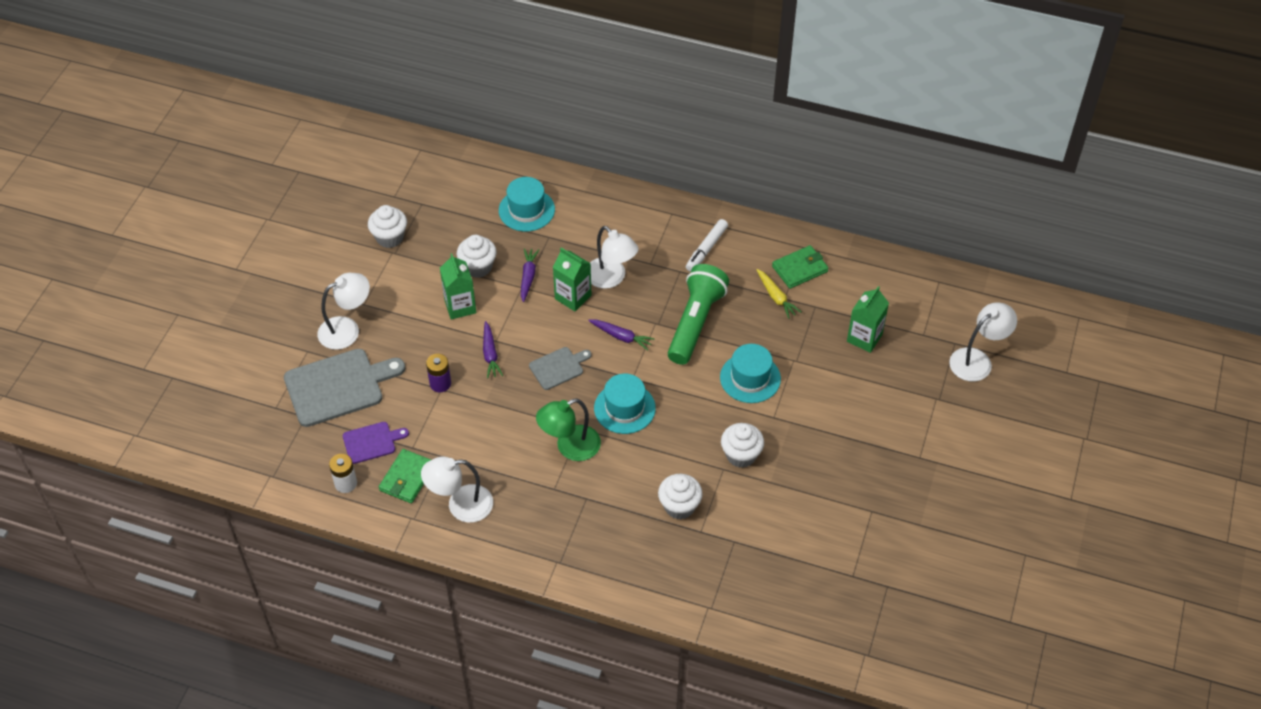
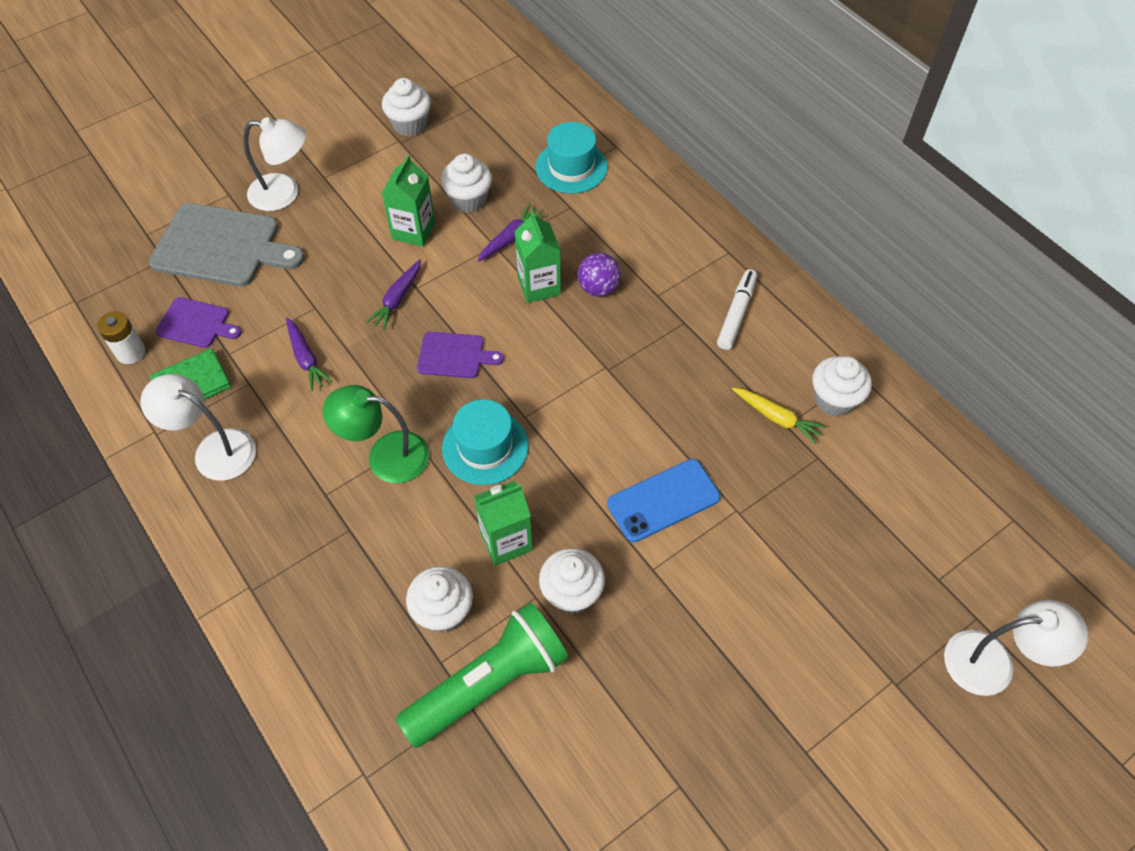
camera: 35 degrees right, 5 degrees up
purple battery [426,354,451,392] -> none
grey cutting board [529,347,592,390] -> purple cutting board [417,332,504,378]
purple carrot [588,320,654,351] -> purple carrot moved to [286,318,332,391]
white lamp [590,226,639,289] -> purple ball [578,253,621,297]
green flashlight [668,264,729,365] -> green flashlight moved to [396,602,569,748]
white marker [686,219,728,272] -> white marker turned 135 degrees clockwise [717,269,757,350]
turquoise hat [720,344,781,403] -> blue phone [607,459,720,542]
yellow carrot [756,269,801,319] -> yellow carrot turned 60 degrees counterclockwise [732,388,826,444]
green wallet [772,245,828,289] -> white cupcake [812,356,872,416]
green carton [847,286,889,353] -> green carton moved to [474,481,533,566]

